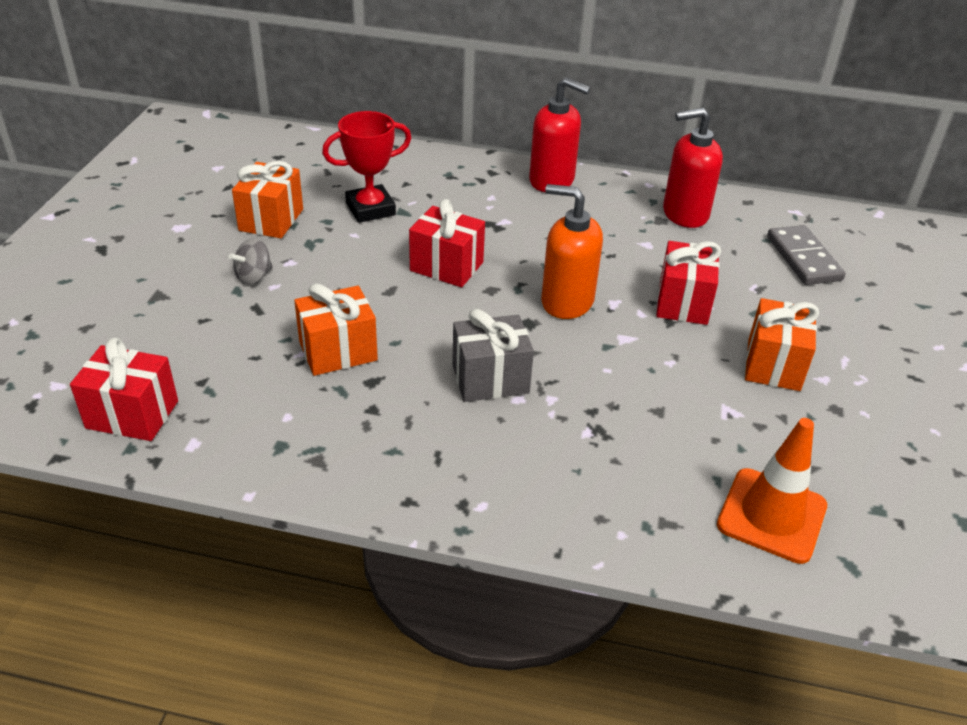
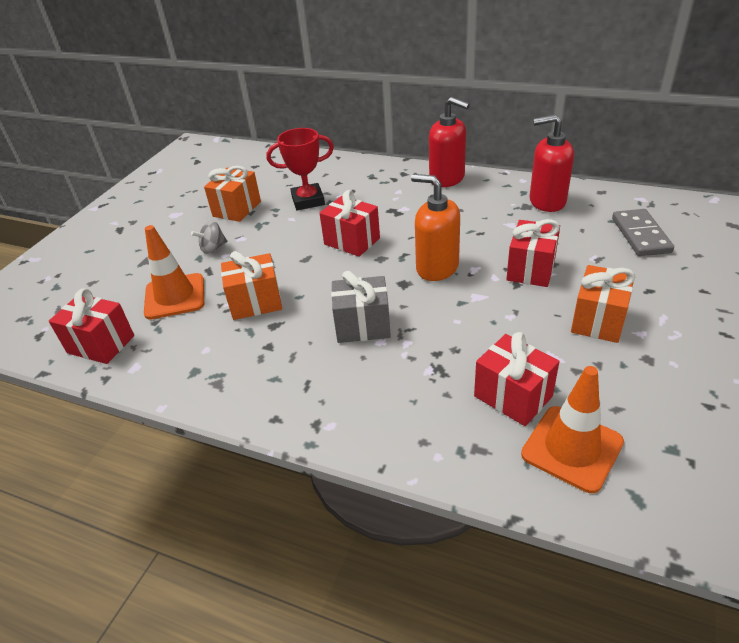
camera: 15 degrees right, 0 degrees up
none -> orange traffic cone [144,225,204,320]
none -> red gift [474,332,559,426]

